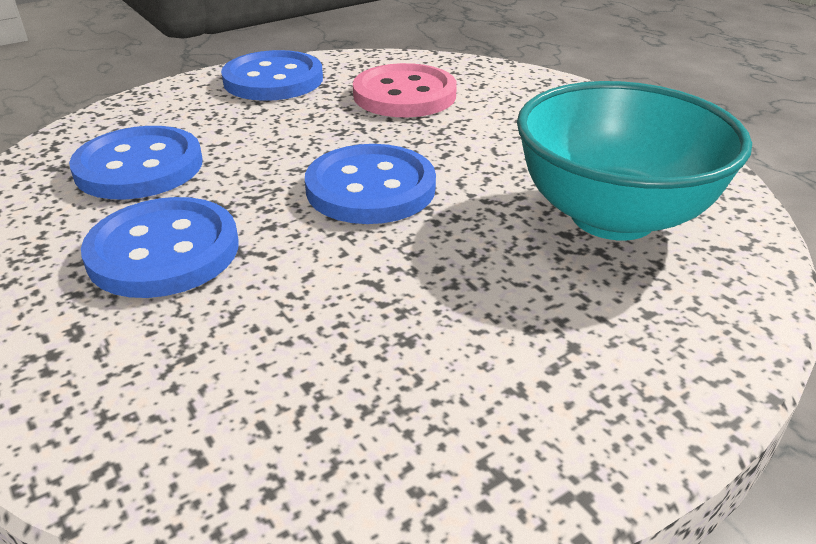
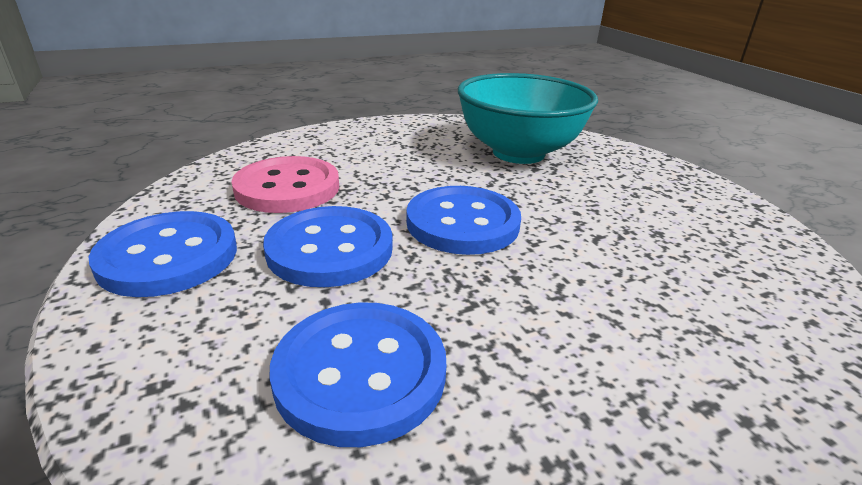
camera: 80 degrees left, 5 degrees down
blue button [81,197,238,298] -> blue button moved to [263,206,393,287]

